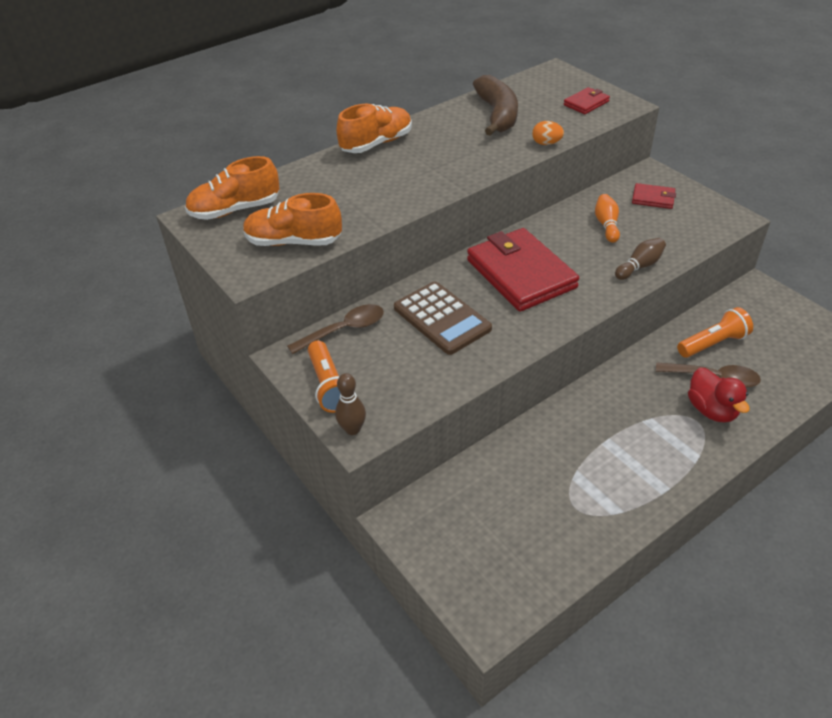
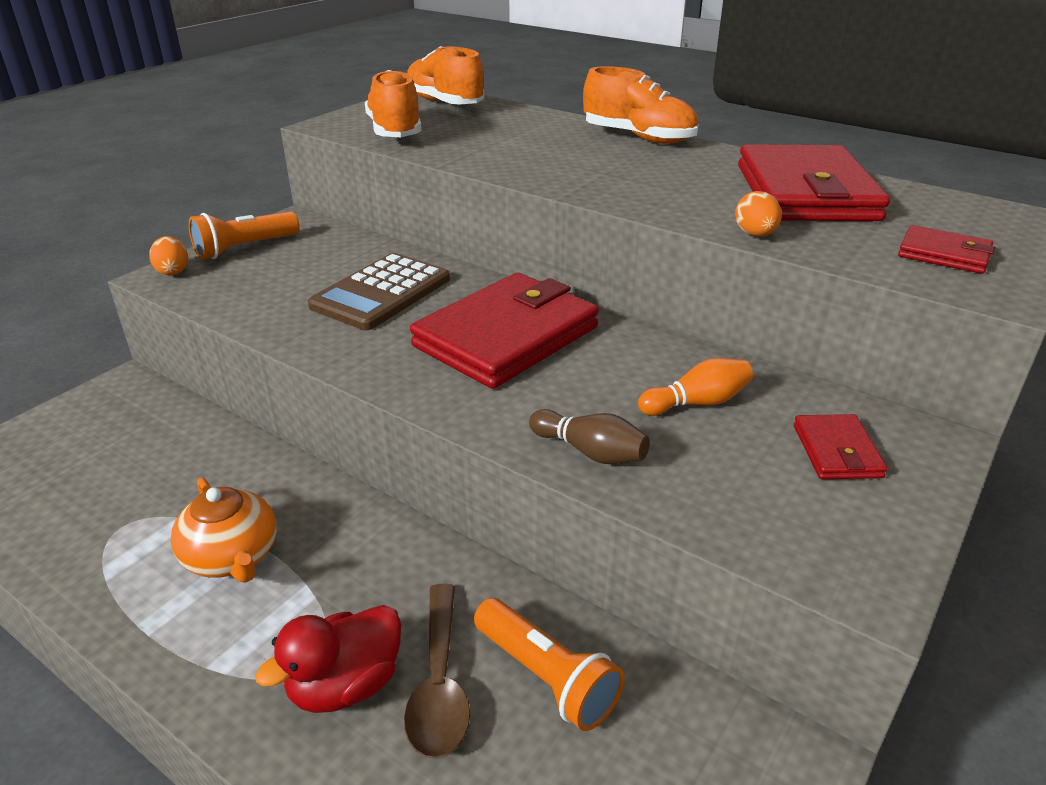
camera: 70 degrees right, 10 degrees down
brown spoon [287,304,384,354] -> none
brown bowling pin [335,373,366,435] -> orange egg [149,236,188,275]
brown banana [473,75,518,135] -> red wallet [738,144,890,221]
none -> orange teapot [170,477,277,583]

